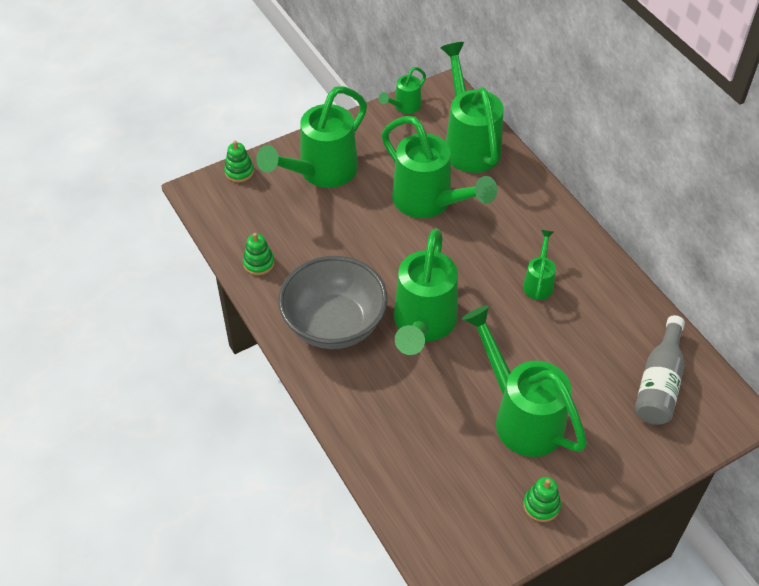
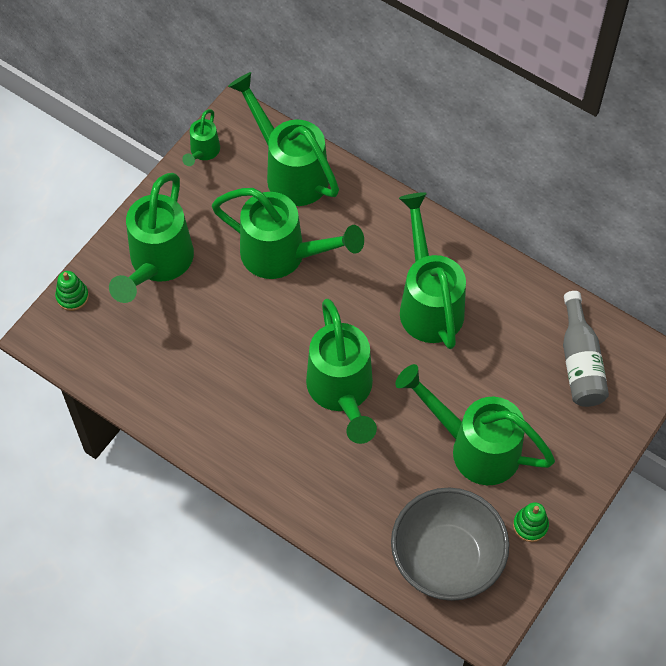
camera: 25 degrees left, 10 degrees up
green stacking toy [243,233,275,275] -> none
grey bowl [278,256,388,349] -> grey bowl moved to [391,487,509,601]
green watering can [523,230,556,300] -> green watering can [399,192,466,349], size x2.06

